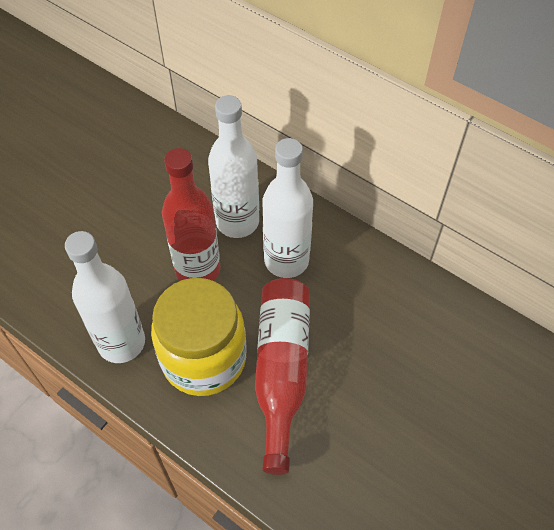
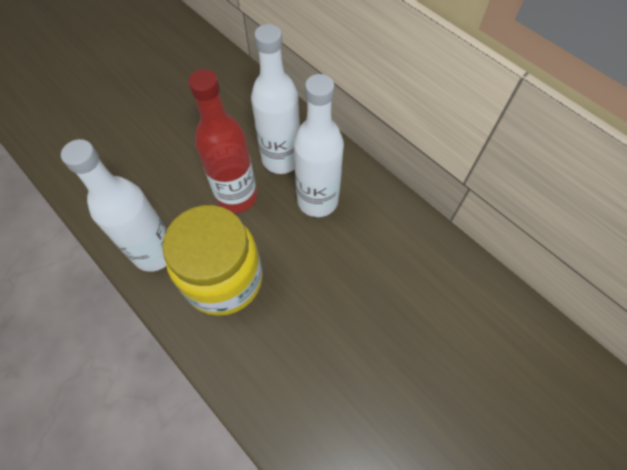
camera: 10 degrees right, 5 degrees up
red bottle [255,278,310,475] -> none

